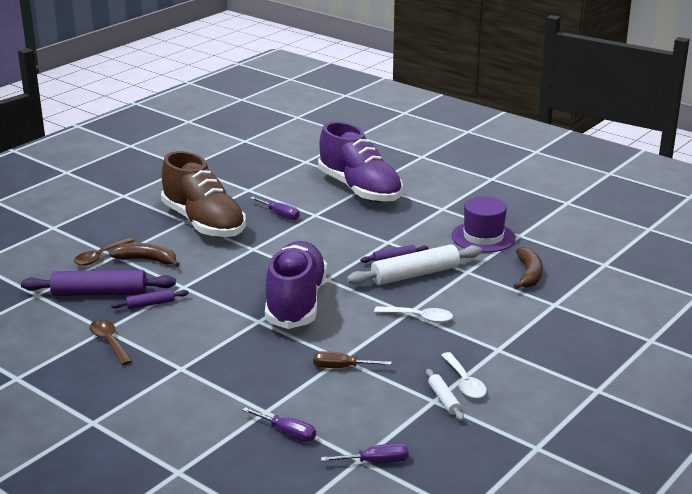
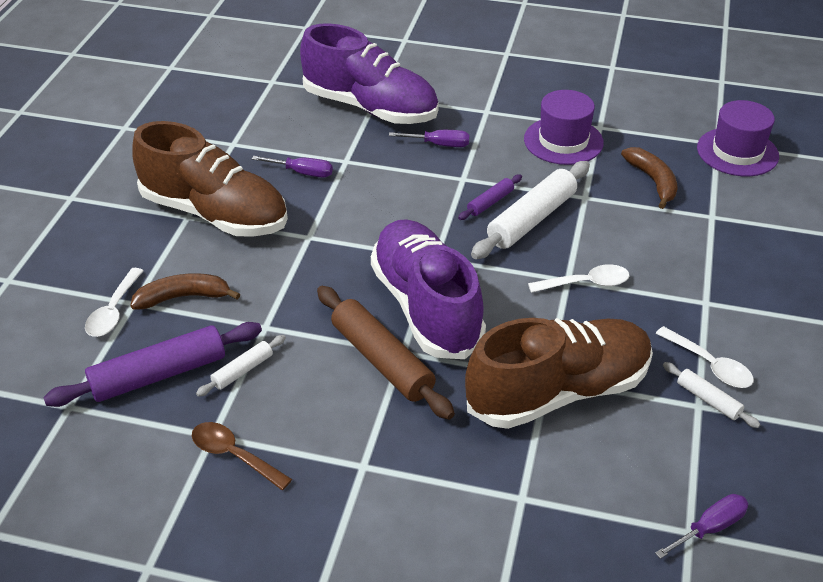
camera: 25 degrees left, 15 degrees up
brown spoon [74,237,134,266] -> white spoon [85,268,143,337]
purple rolling pin [111,289,189,309] -> white rolling pin [196,335,286,397]
purple screwdriver [242,407,316,442] -> purple screwdriver moved to [389,130,470,147]
brown screwdriver [313,351,391,368] -> brown shoe [465,318,653,429]
none -> brown rolling pin [317,286,455,420]
none -> purple hat [697,100,779,176]

